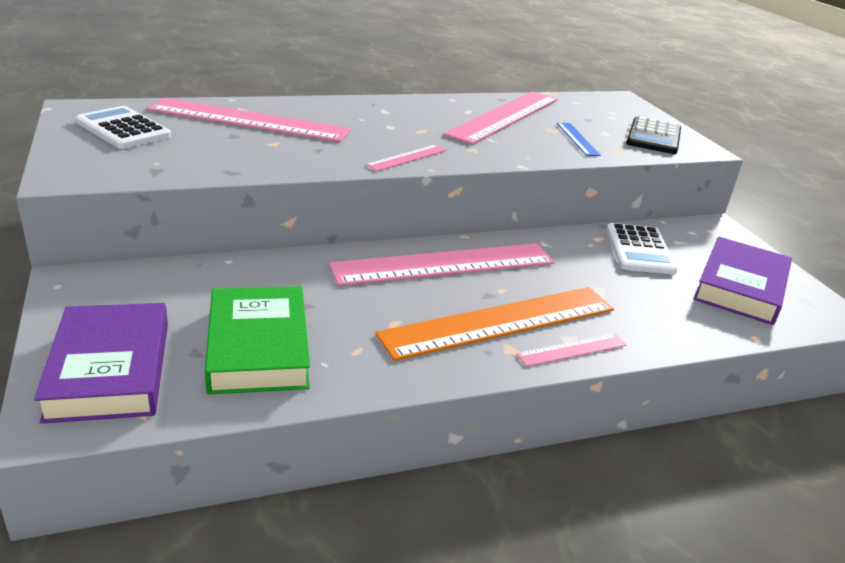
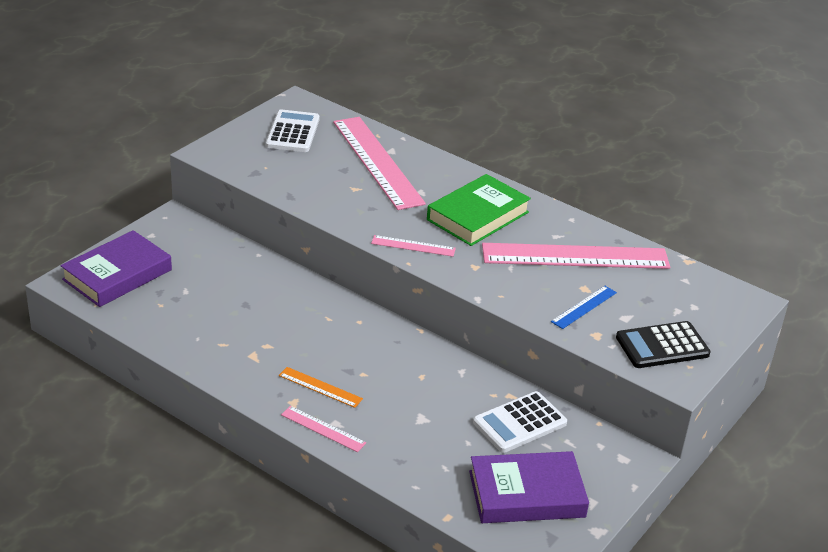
camera: 55 degrees right, 5 degrees up
green book [205,286,310,394] -> green book moved to [427,174,531,246]
pink ruler [329,243,554,286] -> none
orange ruler [375,287,614,361] -> orange ruler [279,367,363,408], size x0.45

